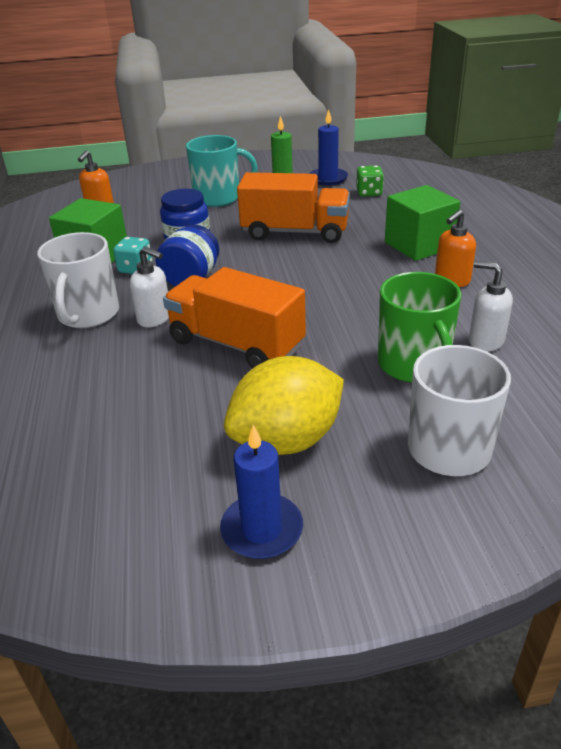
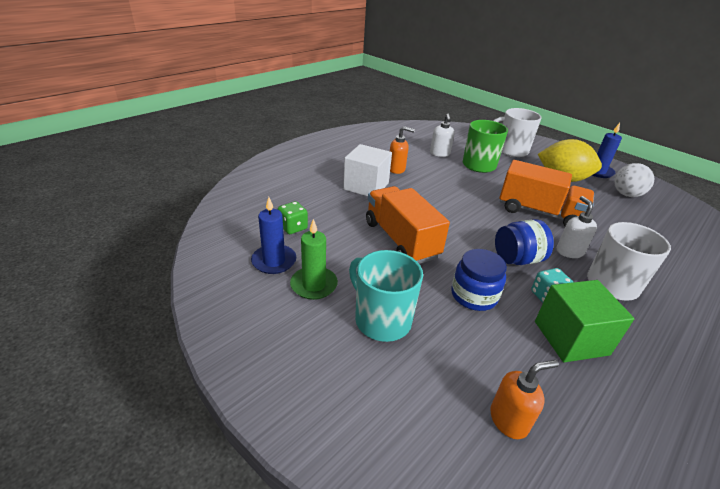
camera: 130 degrees left, 0 degrees up
orange truck [163,267,306,368] -> orange truck turned 60 degrees counterclockwise [499,160,594,226]
green cube [385,185,460,261] -> white cube [343,144,392,196]
none -> white ball [614,163,654,197]

